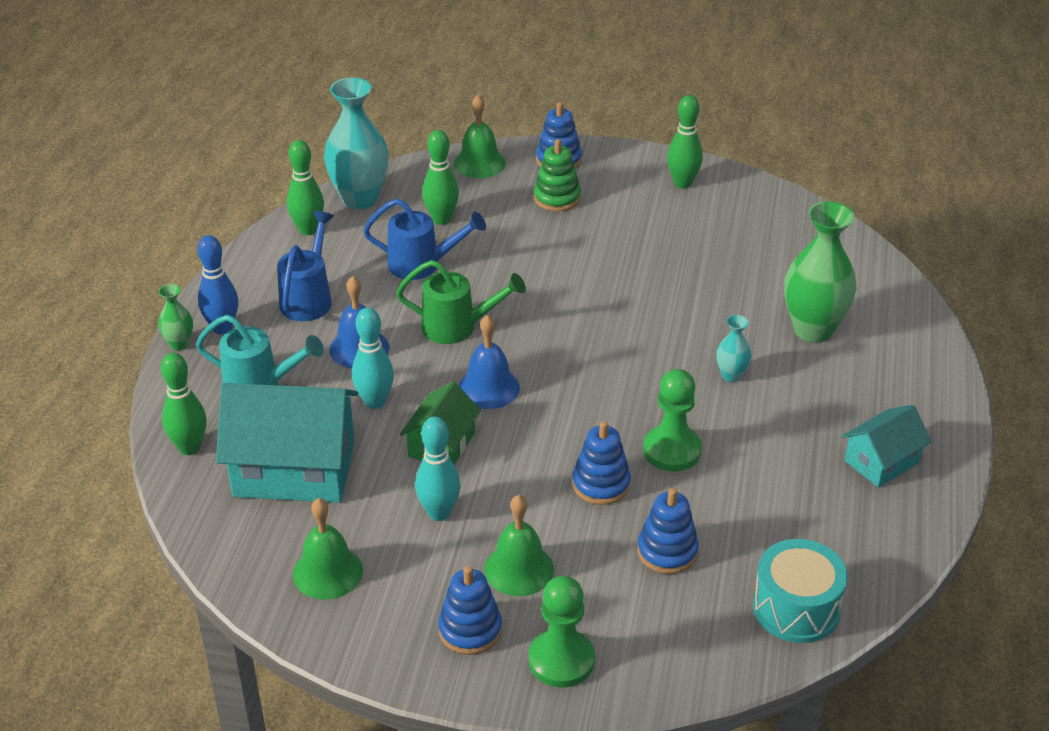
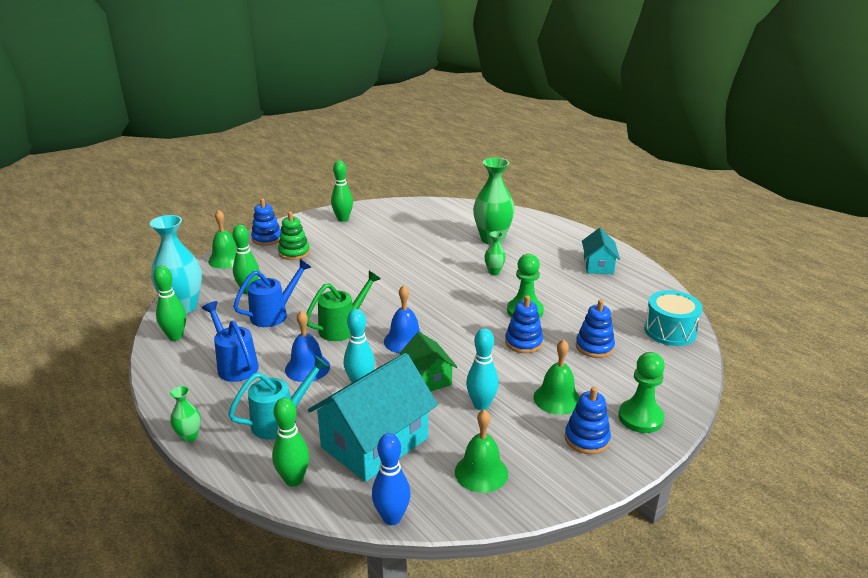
camera: 50 degrees left, 10 degrees down
blue bowling pin [197,235,238,334] -> blue bowling pin moved to [372,433,411,525]
turquoise vase [716,315,751,382] -> green vase [484,231,506,275]

